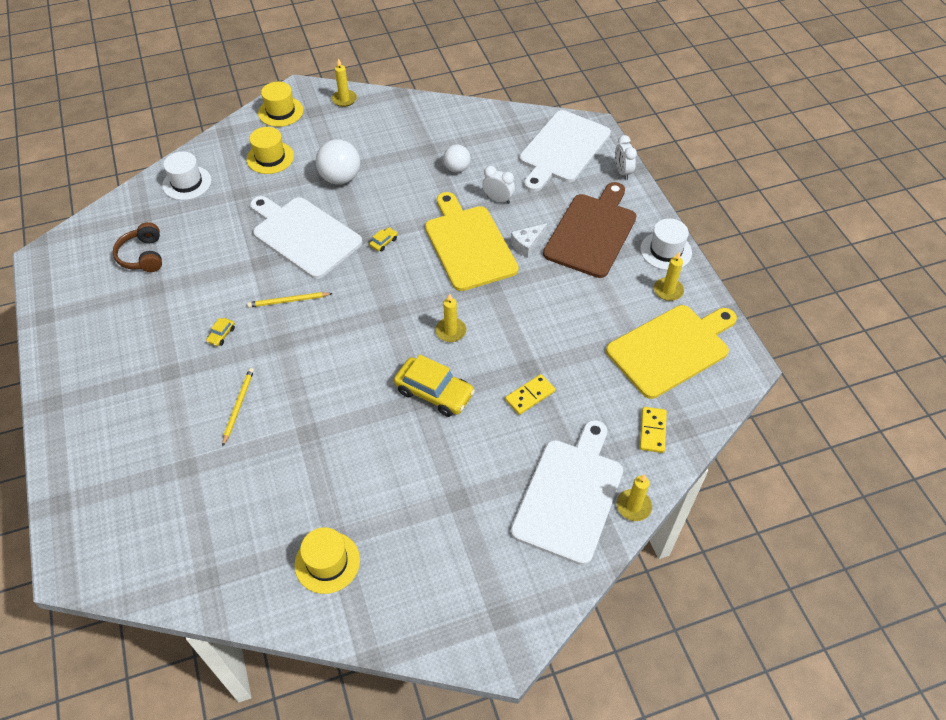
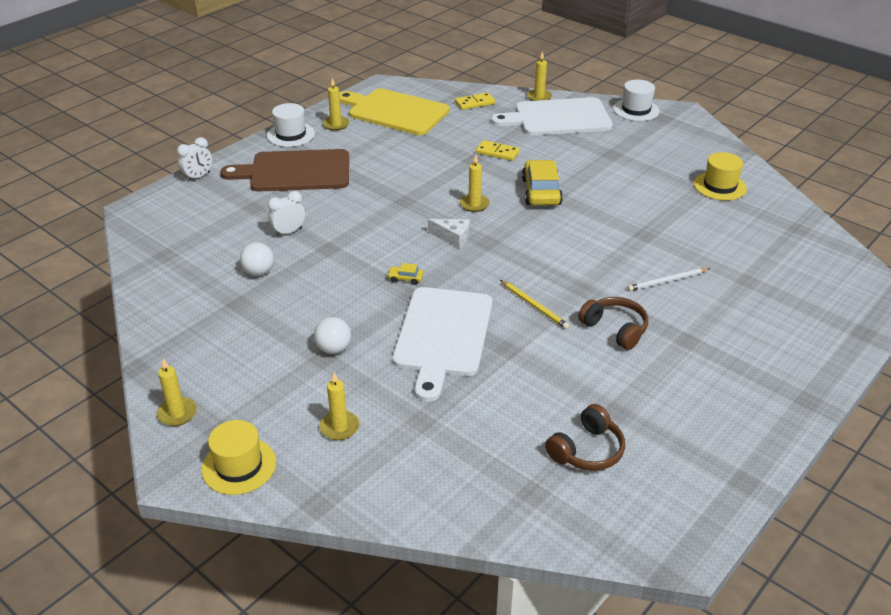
camera: 120 degrees left, 15 degrees down
white hat [162,152,211,200] -> white hat moved to [613,80,660,121]
yellow car [206,318,235,346] -> brown headphones [578,297,648,350]
yellow pencil [222,368,254,447] -> white pencil [627,268,710,291]
yellow hat [246,127,294,174] -> yellow candle [319,372,359,440]
white ball [316,139,360,185] -> white ball [314,317,351,354], size x0.63
yellow cutting board [425,192,519,291] -> none
white clock [482,166,515,204] -> white clock turned 60 degrees clockwise [268,191,305,237]
white cheese [511,224,547,258] -> white cheese moved to [428,219,470,249]
white cutting board [519,110,611,192] -> none

